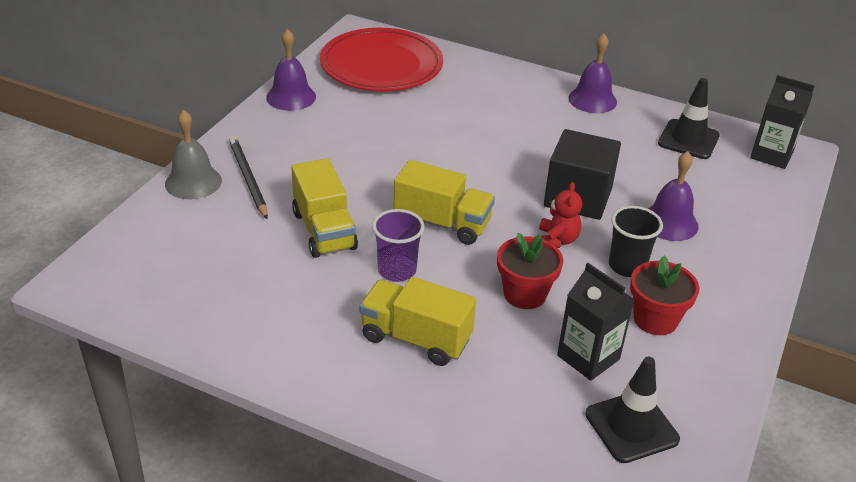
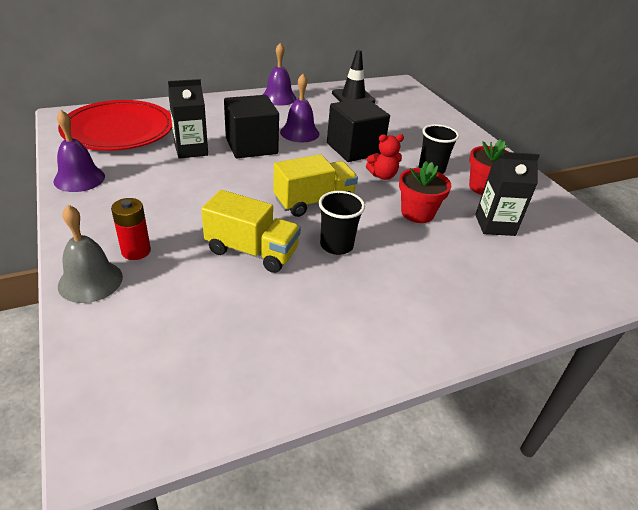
camera: 50 degrees left, 0 degrees up
black pencil [229,136,268,219] -> red battery [111,198,151,260]
yellow truck [359,277,476,366] -> none
purple cup [372,209,425,282] -> black cup [319,191,365,255]
red teddy bear [539,182,582,248] -> red teddy bear turned 120 degrees clockwise [366,134,404,180]
black traffic cone [585,357,680,463] -> none
purple bell [648,151,699,241] -> purple bell moved to [280,74,319,142]
black carton [750,75,815,169] -> black carton moved to [168,79,208,159]
none -> black cube [224,95,279,158]

